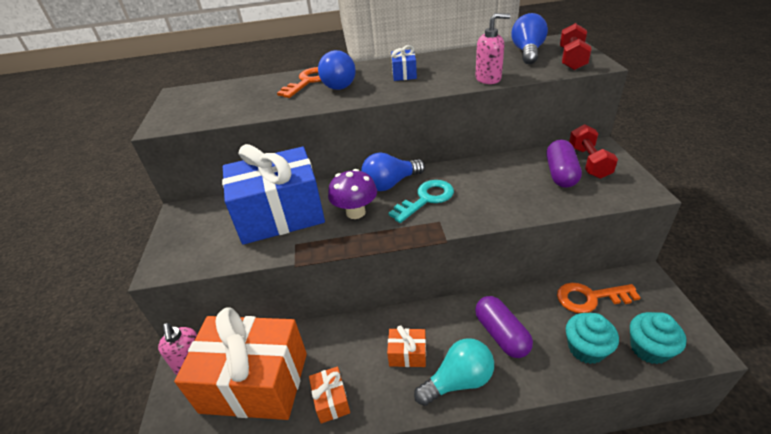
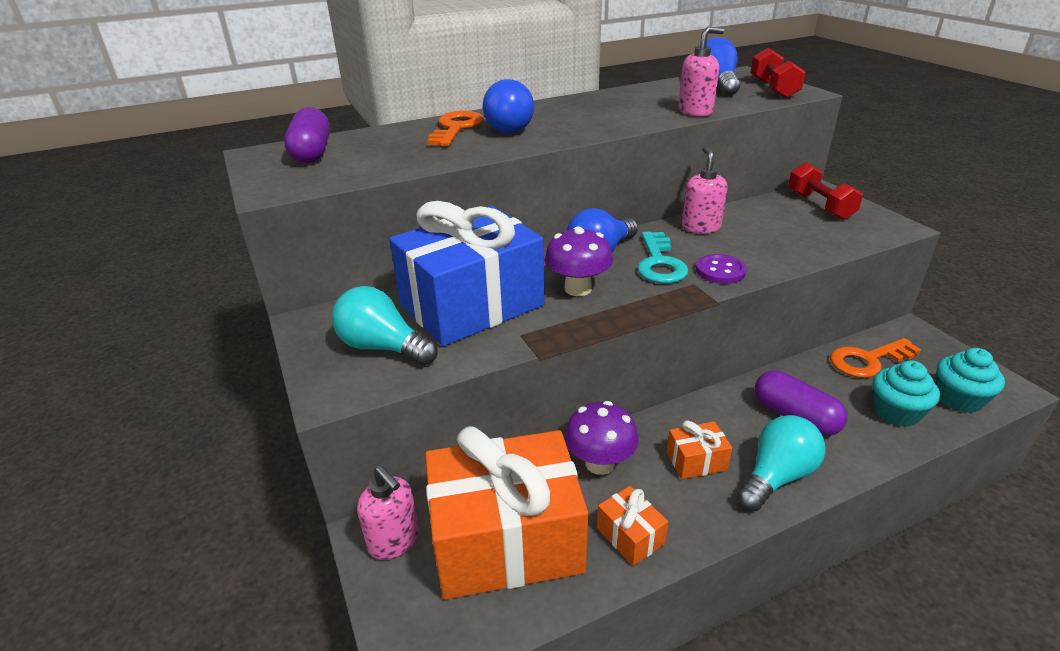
camera: 20 degrees left, 5 degrees down
turquoise key [388,180,454,223] -> turquoise key turned 150 degrees clockwise [637,232,688,283]
blue gift [391,45,417,81] -> none
purple capsule [546,140,582,188] -> purple capsule moved to [284,107,330,163]
none -> turquoise light bulb [332,286,438,365]
none -> purple mushroom [565,401,639,475]
none -> pink soap dispenser [682,146,728,233]
none -> purple button [696,254,747,284]

